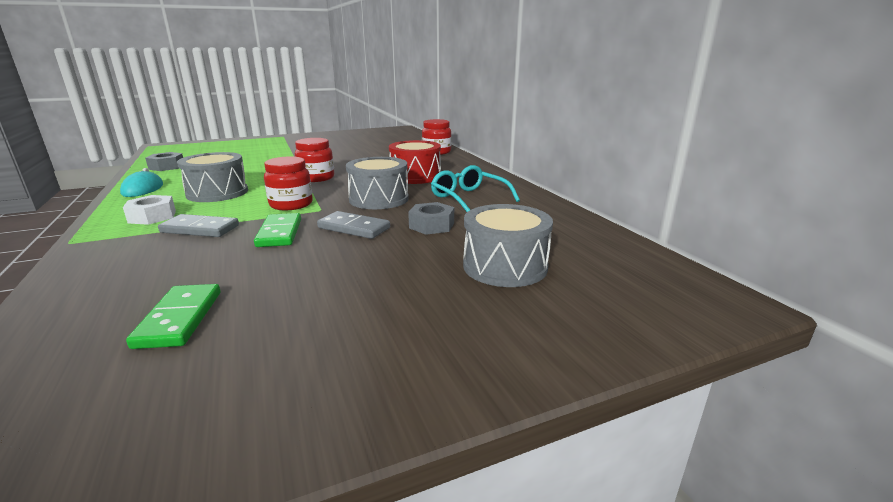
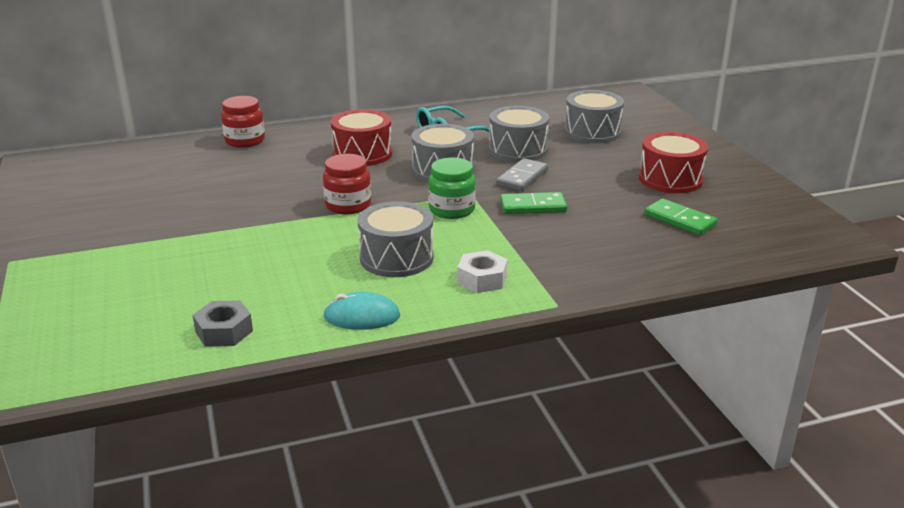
camera: 85 degrees left, 5 degrees up
green domino [126,284,220,349] -> green domino turned 45 degrees clockwise [645,199,717,235]
grey domino [158,214,239,237] -> none
red jar [264,156,313,210] -> green jar [428,158,476,219]
grey nut [408,202,454,235] -> grey drum [489,106,549,162]
none -> red drum [639,132,708,193]

